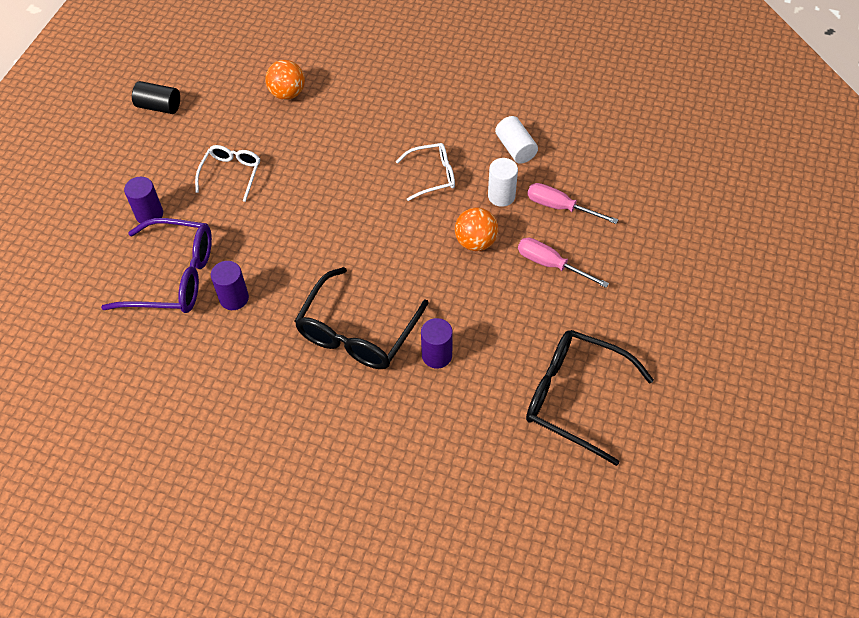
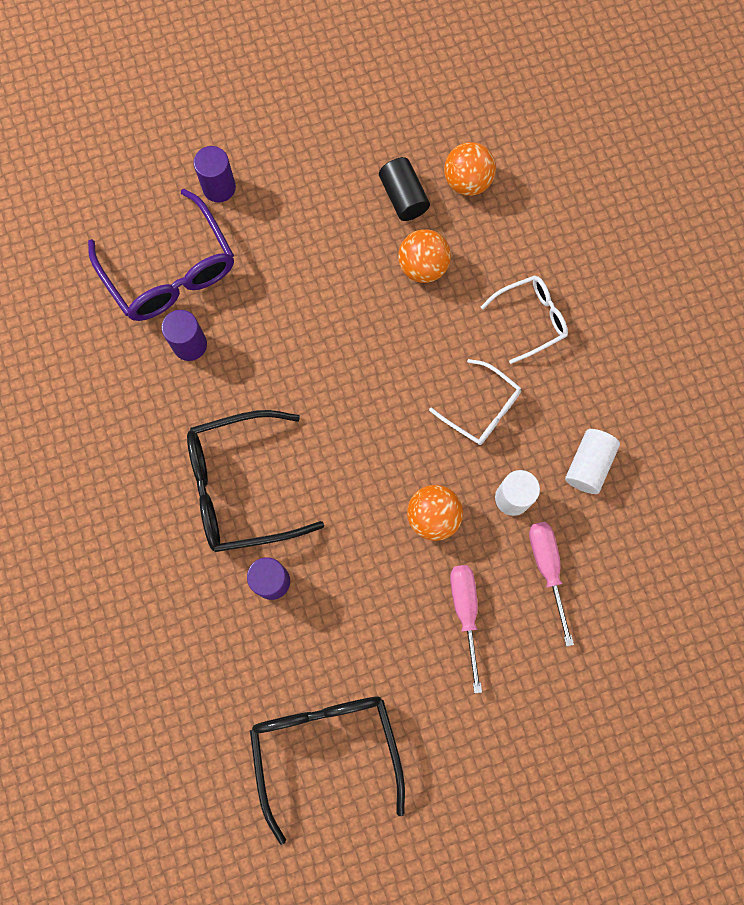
camera: 50 degrees right, 20 degrees up
black cylinder [132,81,180,114] -> black cylinder moved to [379,157,430,221]
white glasses [195,145,260,202] -> white glasses moved to [481,275,568,364]
none -> orange ball [398,229,451,283]

